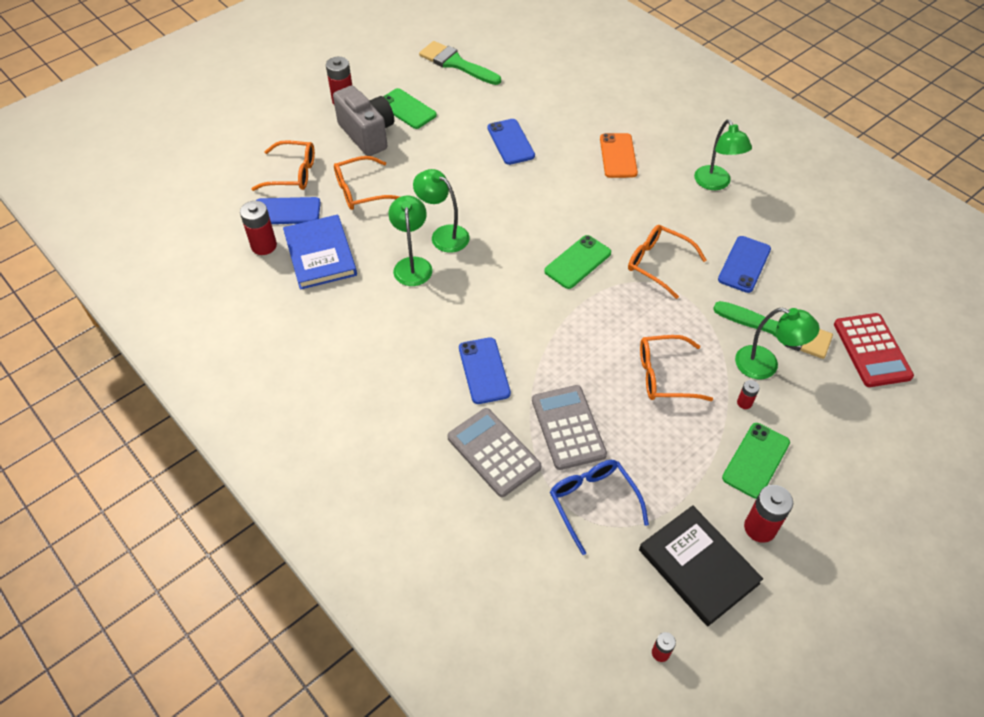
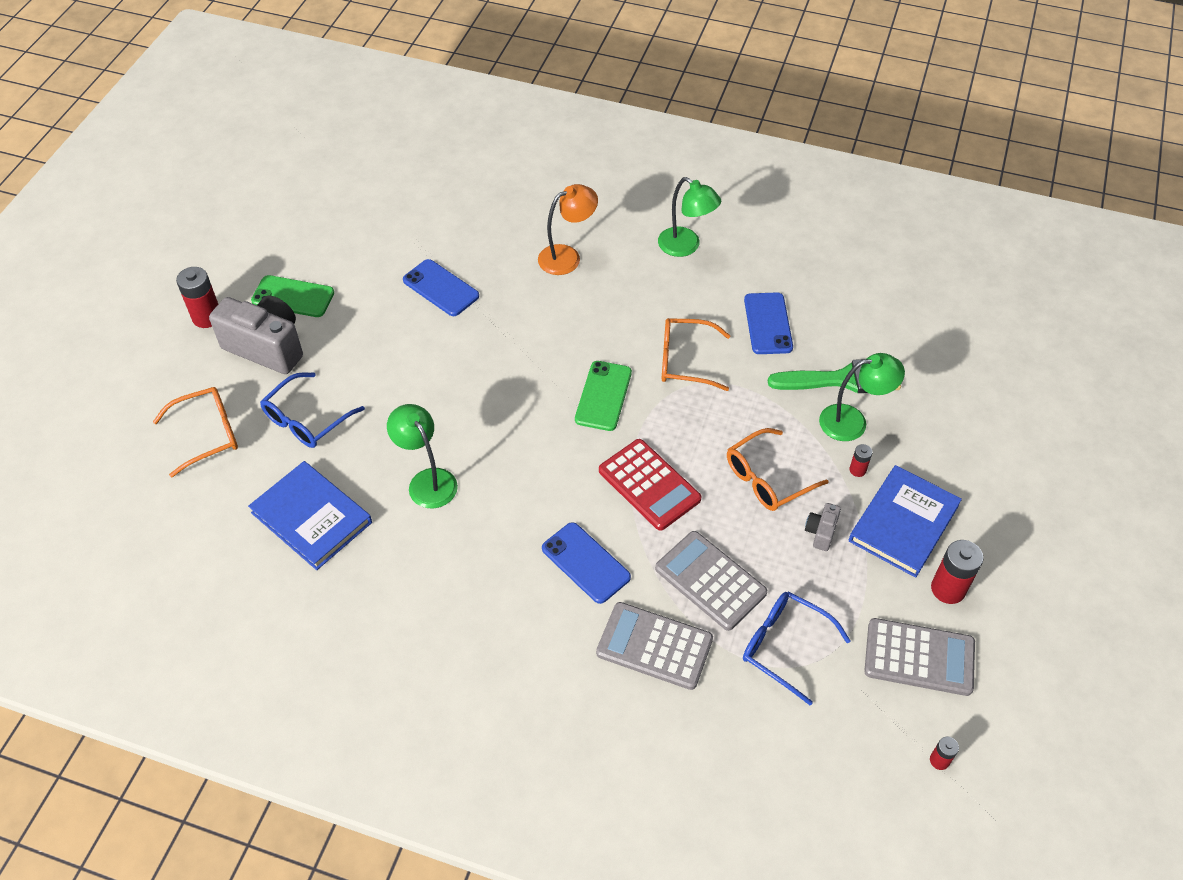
camera: 30 degrees left, 0 degrees up
red battery [240,201,277,255] -> none
blue phone [256,197,321,224] -> none
orange glasses [334,156,400,210] -> blue glasses [260,372,365,448]
green lamp [413,169,470,253] -> none
green brush [419,41,501,85] -> none
orange phone [600,133,638,178] -> orange lamp [538,184,598,275]
black book [639,505,763,626] -> grey calculator [864,618,975,696]
green phone [722,423,790,499] -> blue book [849,465,962,578]
red calculator [834,313,914,387] -> red calculator moved to [599,439,701,531]
none -> grey camera [805,503,841,551]

